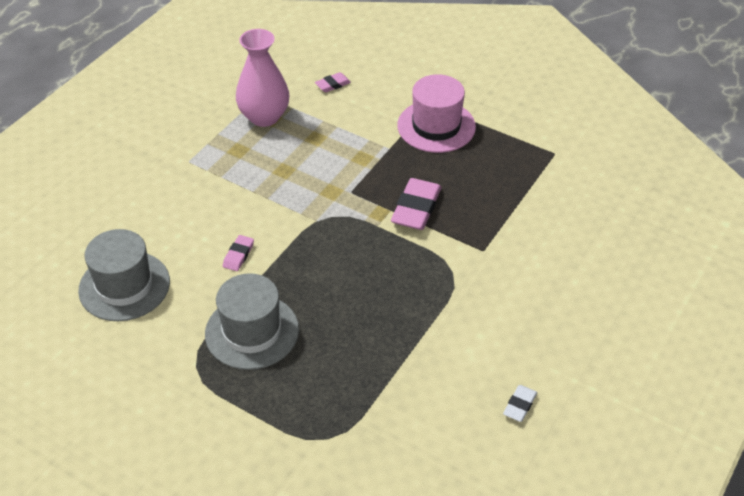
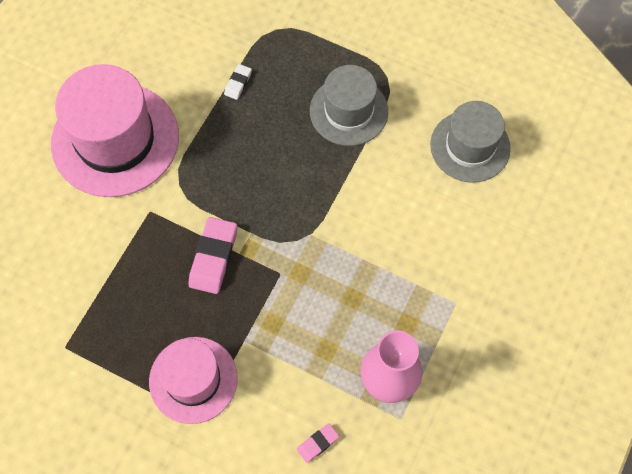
camera: 175 degrees right, 20 degrees up
pink eraser [223,235,254,271] -> none
white eraser [503,385,537,422] -> white eraser moved to [224,64,252,100]
none -> pink hat [51,64,179,197]

